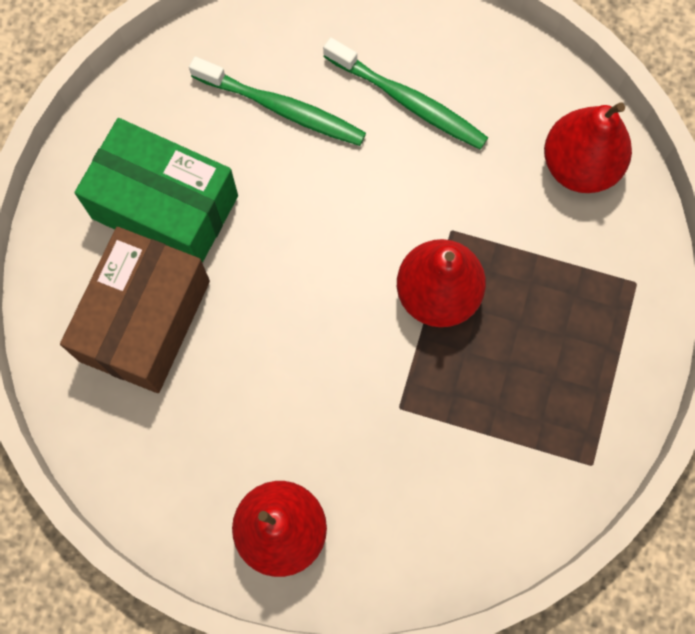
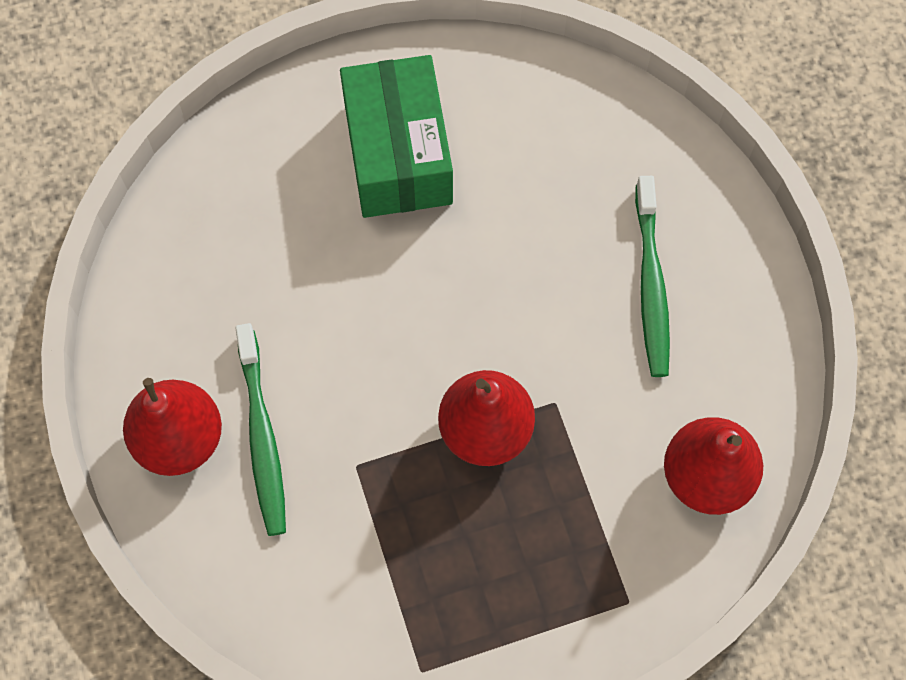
camera: 55 degrees right, 5 degrees down
brown box [60,227,210,393] -> none
green toothbrush [189,56,366,146] -> green toothbrush moved to [235,323,286,536]

